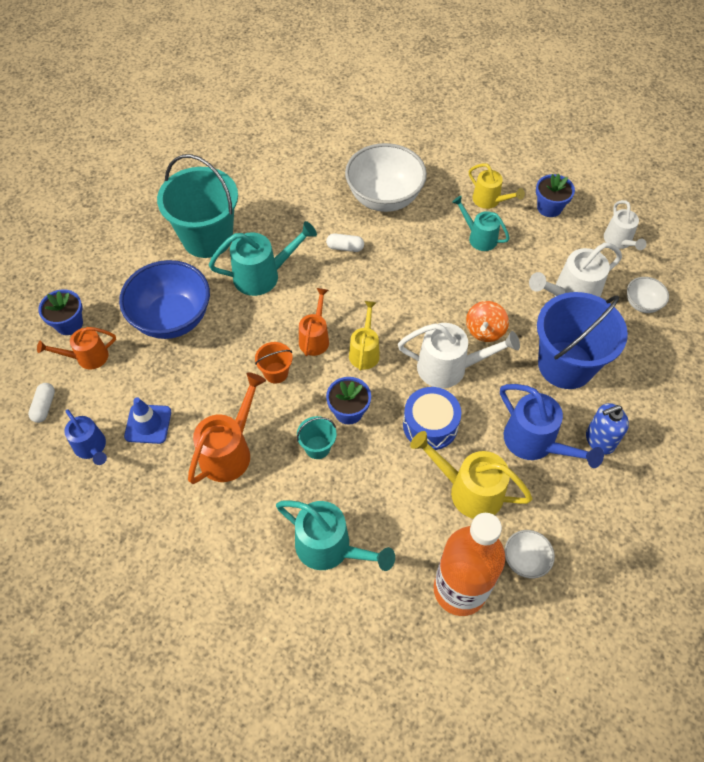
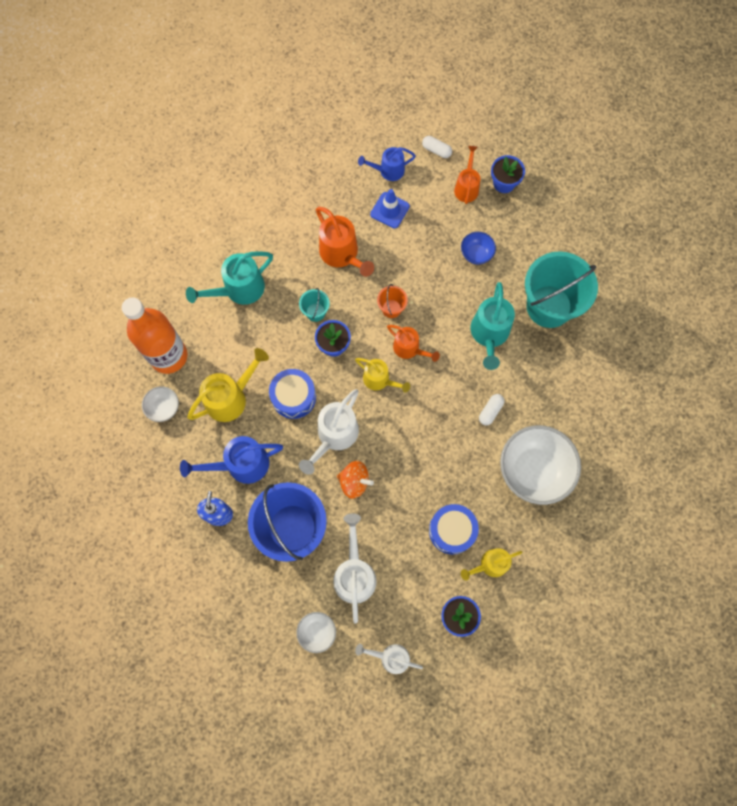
camera: 115 degrees right, 15 degrees up
blue bowl [119,260,210,339] -> blue bowl [461,232,496,265], size x0.48
turquoise watering can [452,196,510,251] -> blue drum [429,504,479,554]
orange spinning top [466,301,509,342] -> orange spinning top turned 150 degrees clockwise [337,461,374,499]

